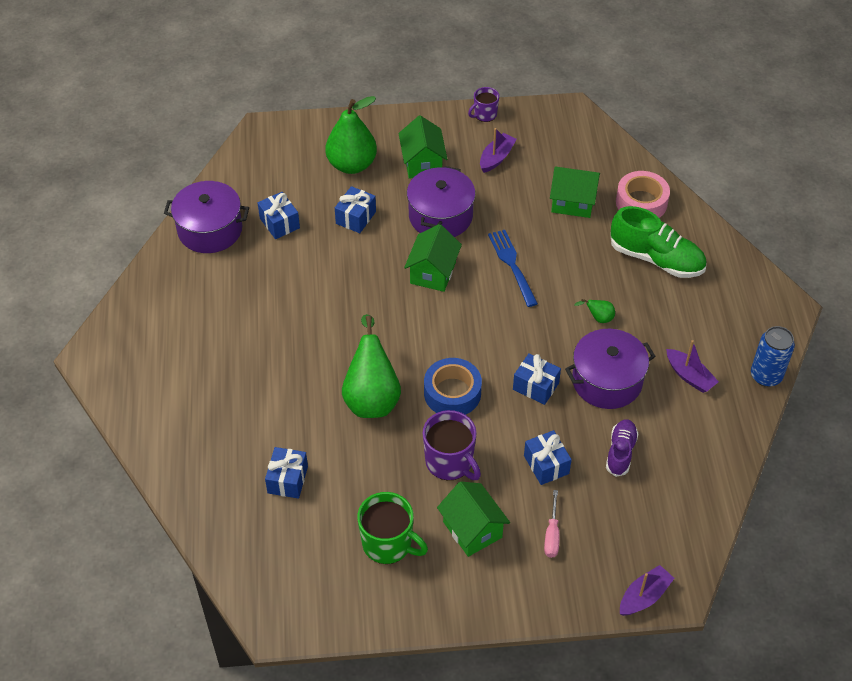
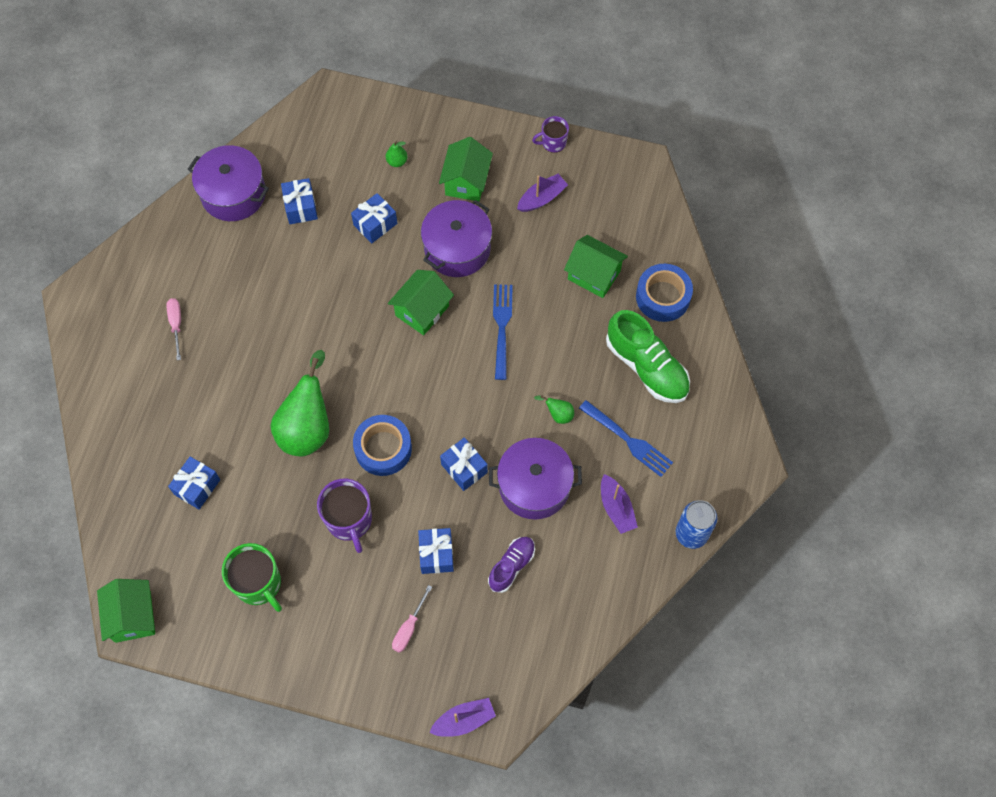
camera: 20 degrees right, 15 degrees up
green pear [325,96,377,174] -> green pear [386,141,408,167], size x0.41
green house [437,482,510,557] -> green house moved to [97,579,155,643]
pink tape [616,171,670,218] -> blue tape [636,264,693,322]
none -> pink screwdriver [166,298,181,360]
none -> blue fork [579,400,673,477]

